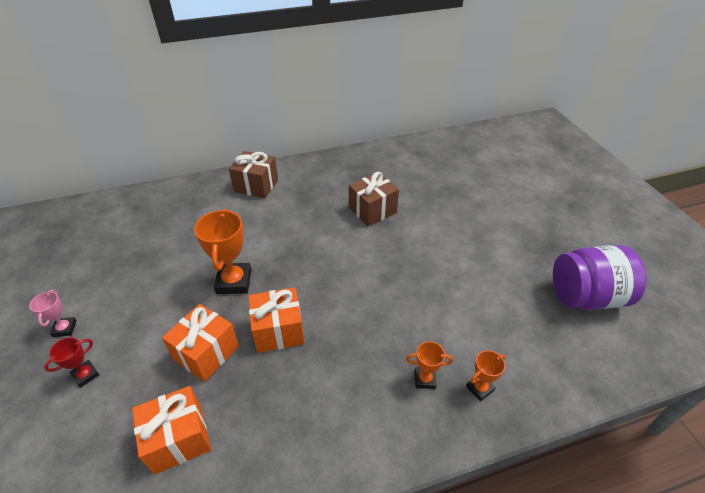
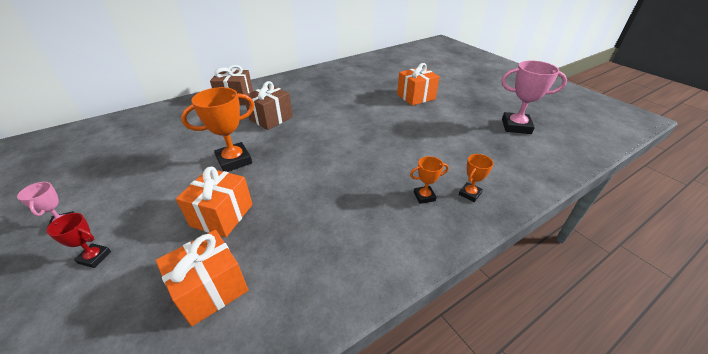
camera: 15 degrees left, 5 degrees down
red trophy [44,337,99,388] -> red trophy turned 75 degrees clockwise [47,213,111,268]
orange trophy [194,209,251,294] -> orange trophy turned 75 degrees clockwise [181,87,254,172]
orange gift [248,287,304,353] -> orange gift moved to [397,63,440,106]
brown gift [349,172,399,226] -> brown gift moved to [244,81,293,130]
purple jar [553,245,647,310] -> pink trophy [501,60,567,134]

